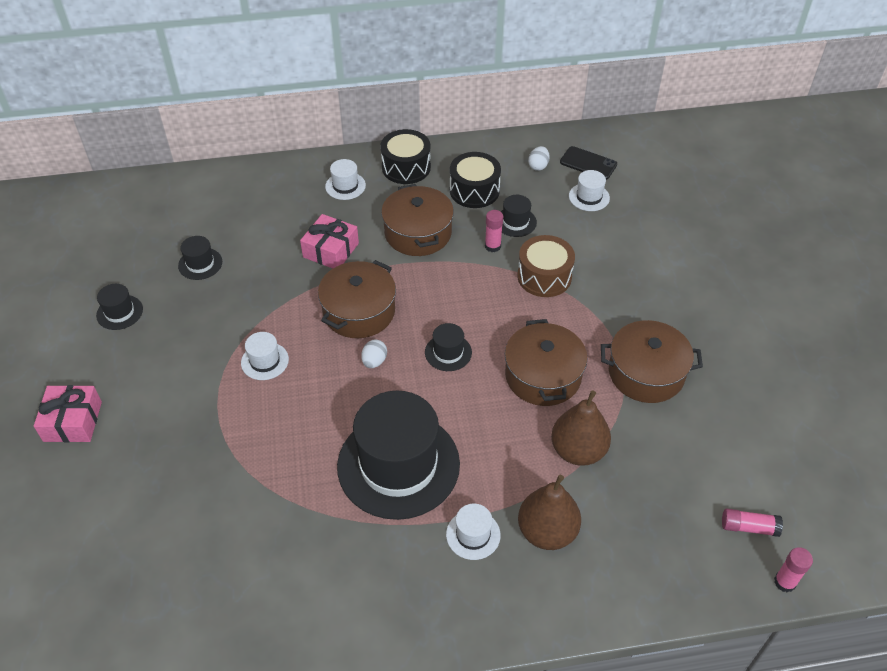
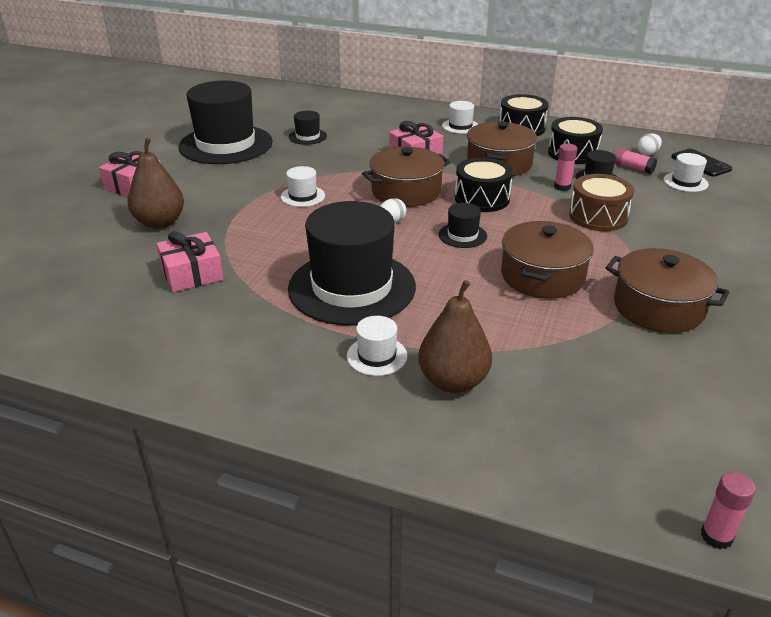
camera: 30 degrees right, 15 degrees down
black hat [96,284,143,330] -> black hat [178,81,273,164], size x2.37
brown pear [551,390,611,466] -> brown pear moved to [127,138,184,229]
pink glue stick [722,508,783,537] -> pink glue stick moved to [613,148,657,174]
none -> pink gift [157,231,224,292]
none -> black drum [455,158,513,212]

